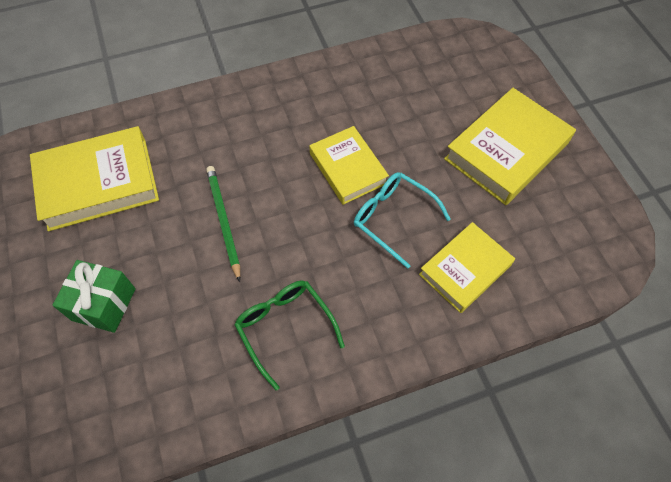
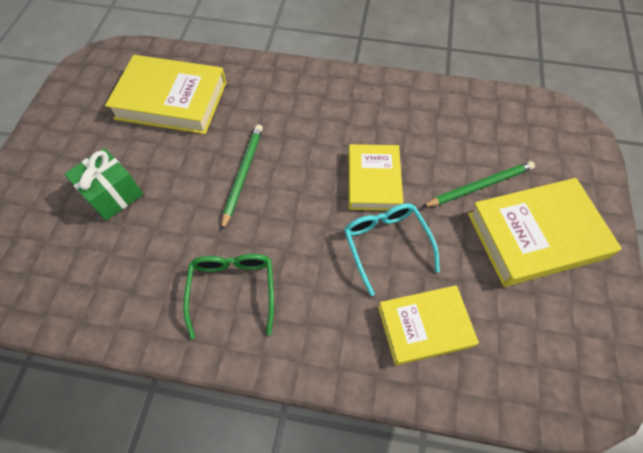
camera: 30 degrees right, 0 degrees up
none -> green pencil [422,161,535,207]

